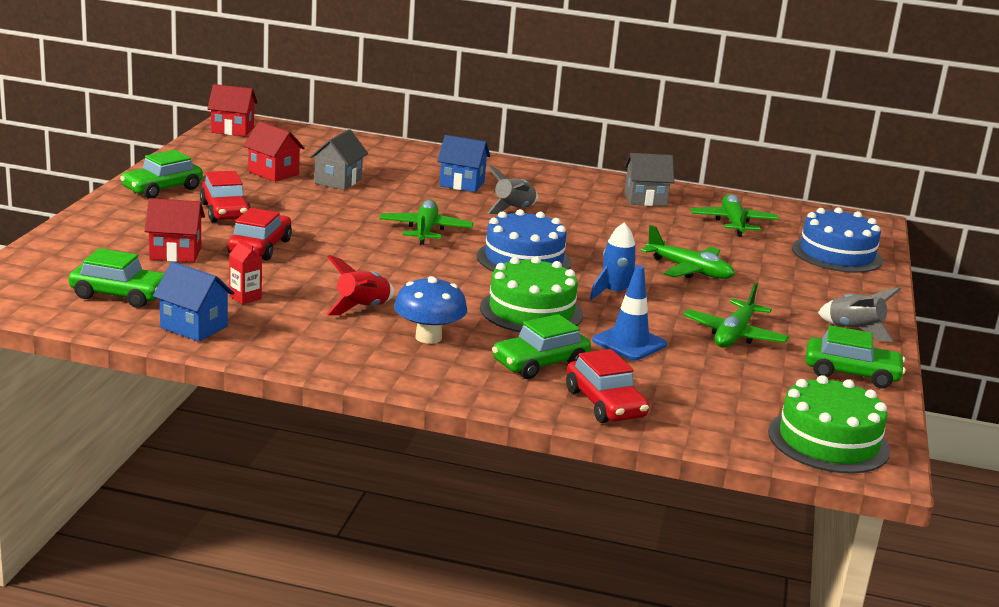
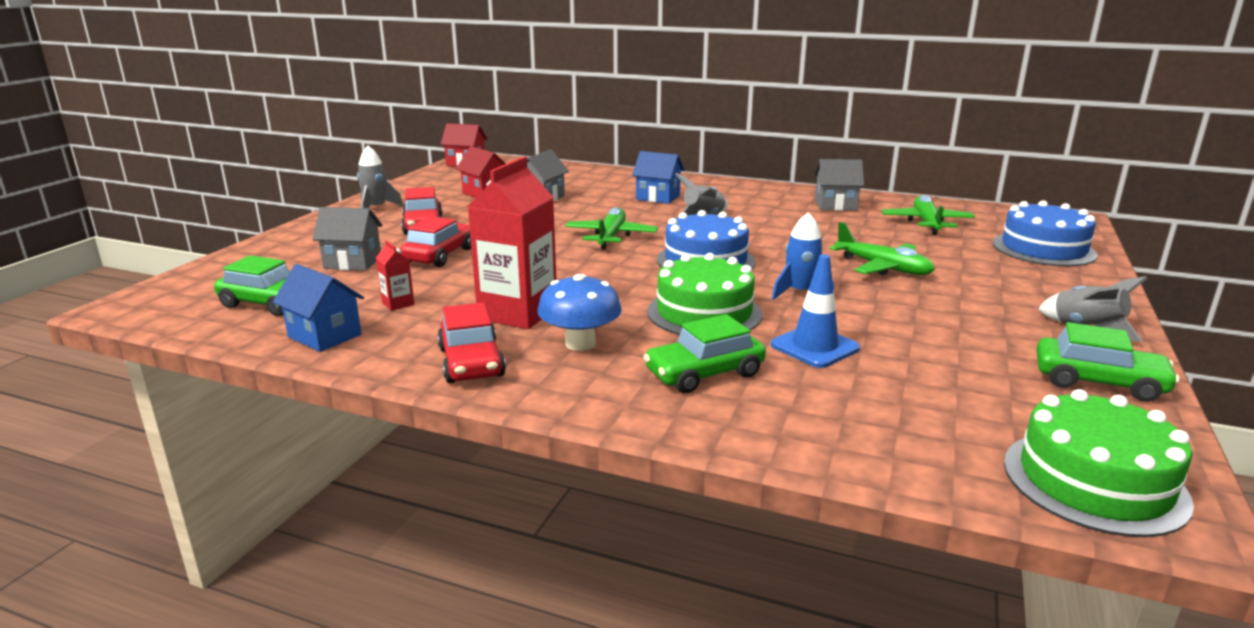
camera: 10 degrees right, 0 degrees up
green car [120,150,203,198] -> grey rocket [357,146,403,208]
red house [144,198,205,262] -> grey house [313,207,383,271]
red rocket [327,255,394,315] -> red carton [467,156,556,329]
red car [566,349,649,423] -> red car moved to [437,302,506,383]
green plane [683,283,789,348] -> none

